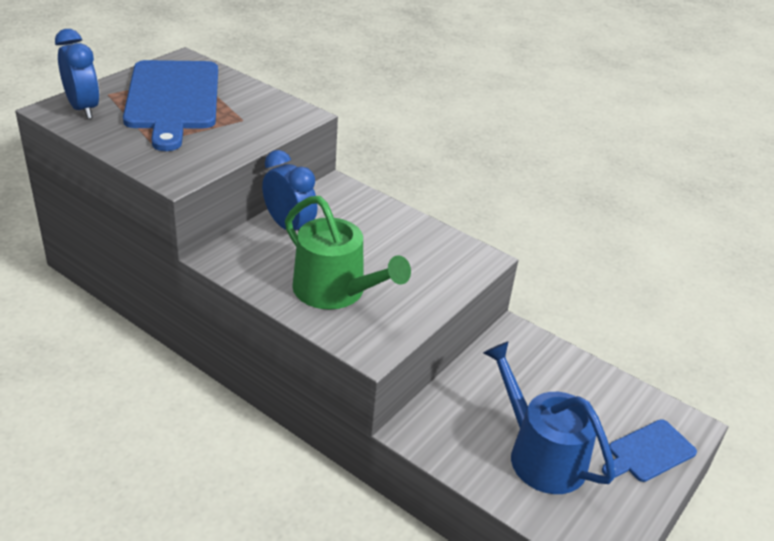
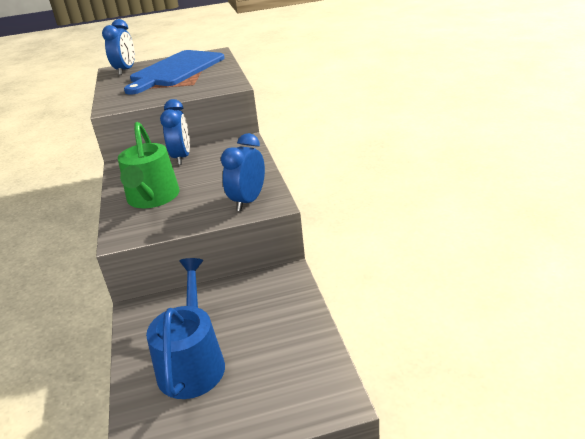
camera: 45 degrees right, 5 degrees down
blue cutting board [602,419,697,482] -> none
none -> blue clock [221,133,265,211]

